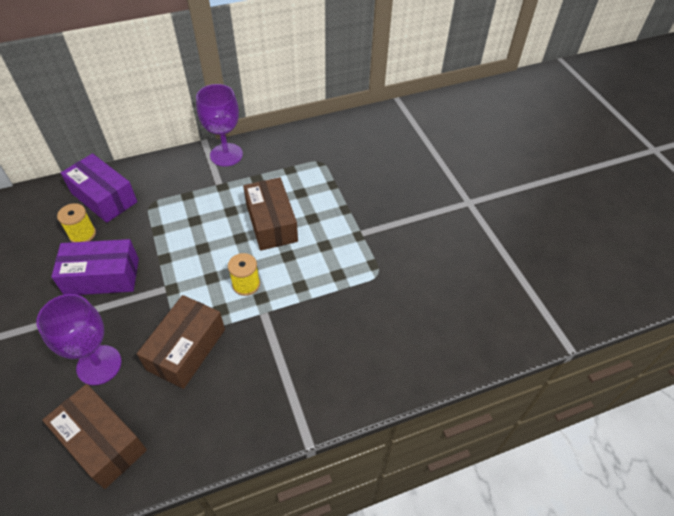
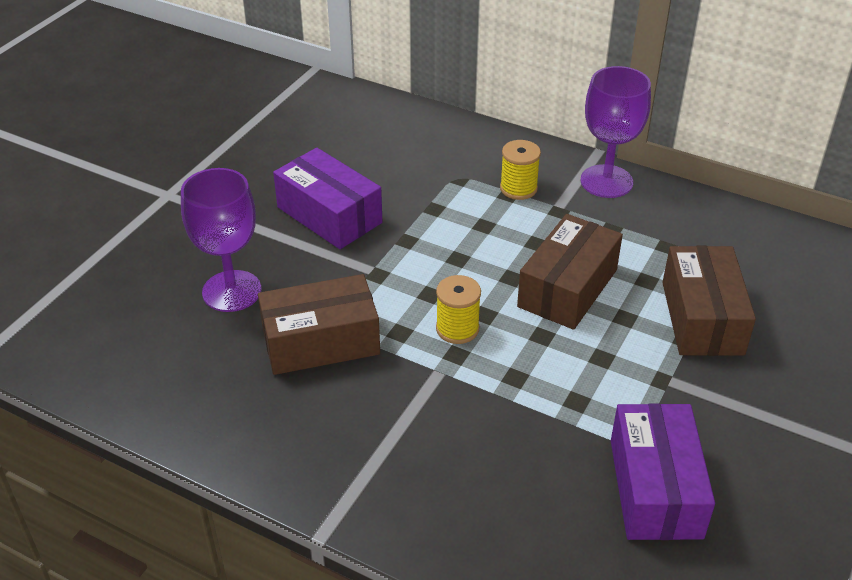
camera: 50 degrees right, 10 degrees down
brown box [42,384,147,489] -> brown box moved to [662,246,756,356]
yellow spool [57,203,96,242] -> yellow spool moved to [500,140,541,200]
purple box [61,153,137,223] -> purple box moved to [611,403,715,540]

